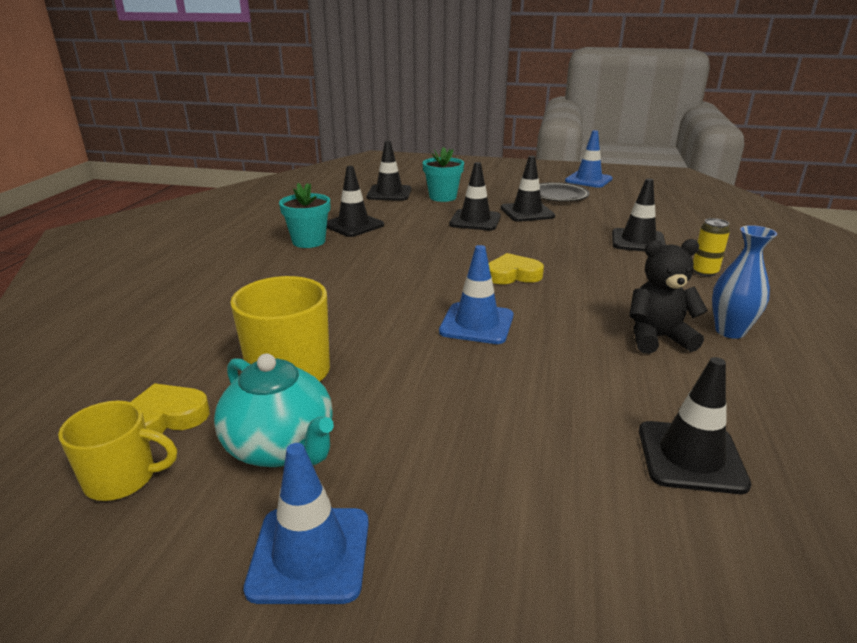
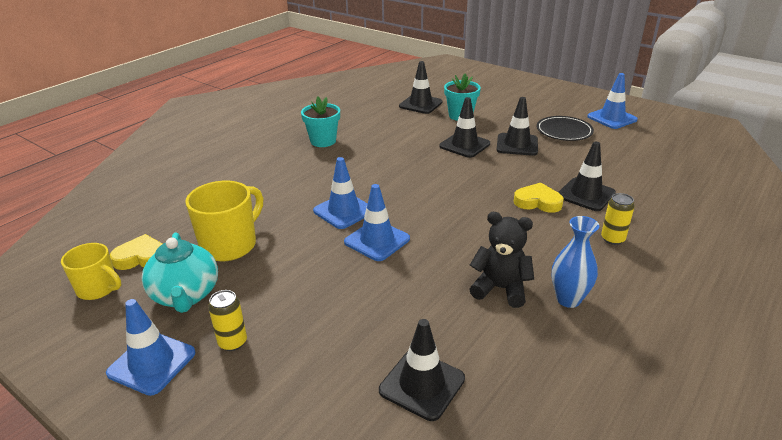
camera: 25 degrees right, 5 degrees up
black traffic cone [327,166,384,237] -> none
yellow heart [489,253,544,284] -> yellow heart moved to [514,183,564,213]
none -> yellow can [208,290,247,351]
none -> blue traffic cone [313,157,368,229]

